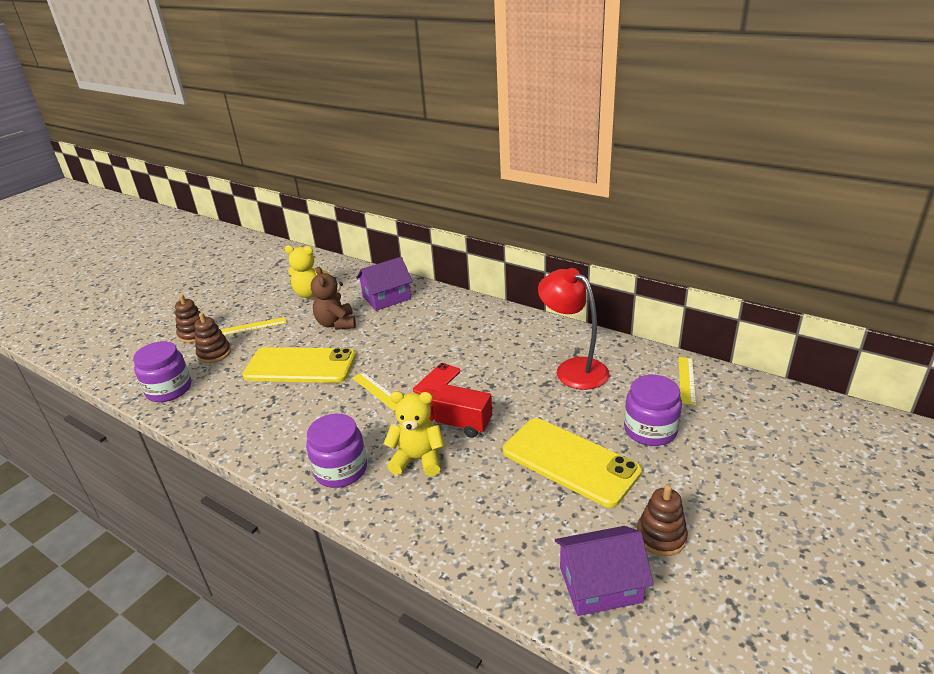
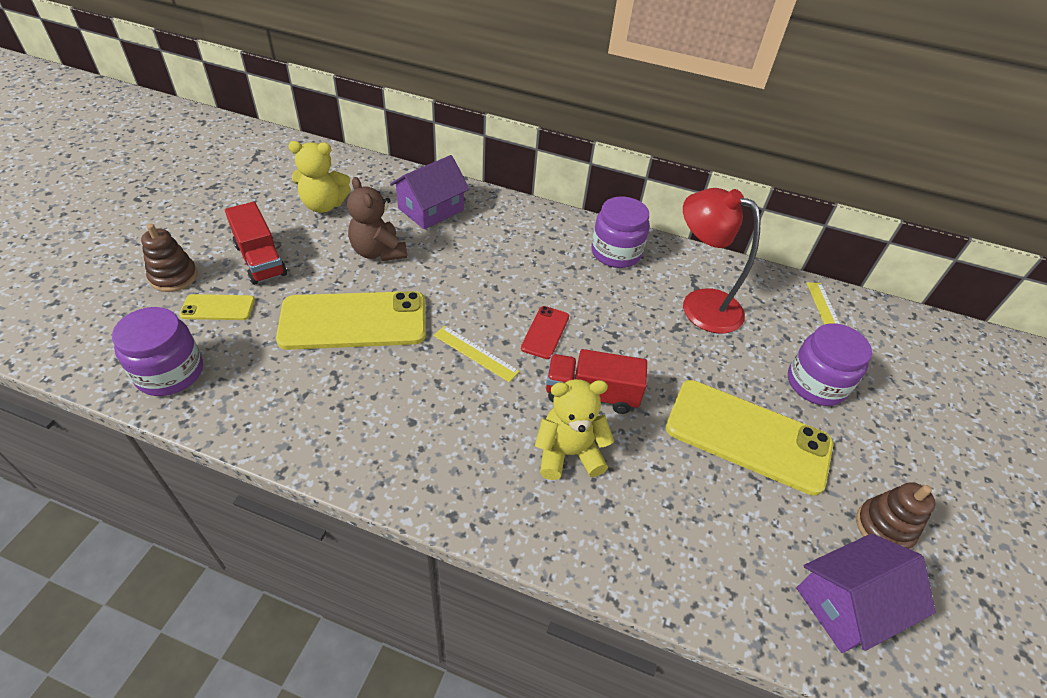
camera: 20 degrees left, 15 degrees up
brown stacking toy [194,313,231,363] -> yellow phone [179,294,255,320]
yellow ruler [221,317,286,335] -> red truck [225,202,287,285]
purple jar [306,414,367,488] -> purple jar moved to [591,197,650,268]

